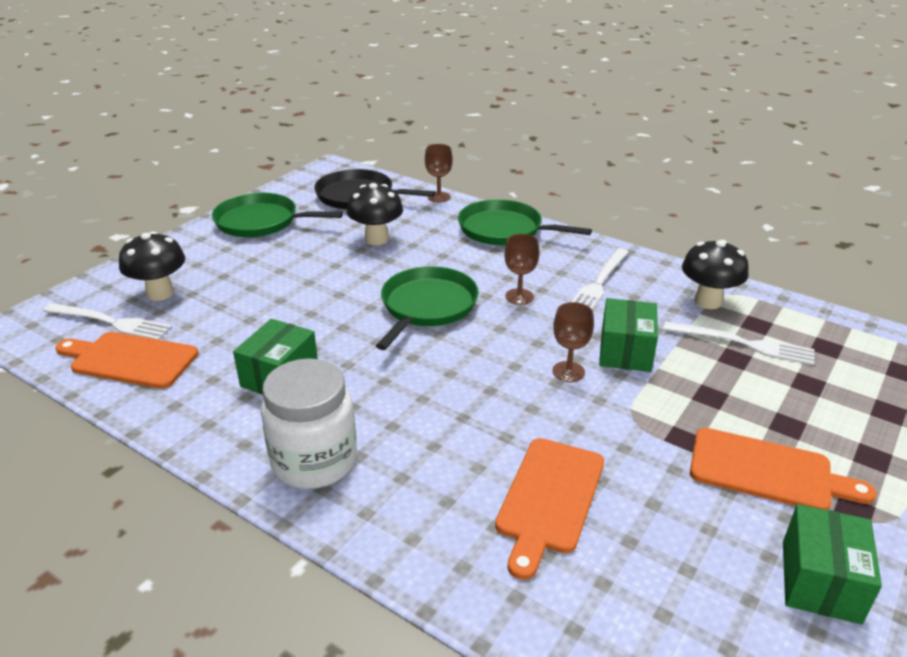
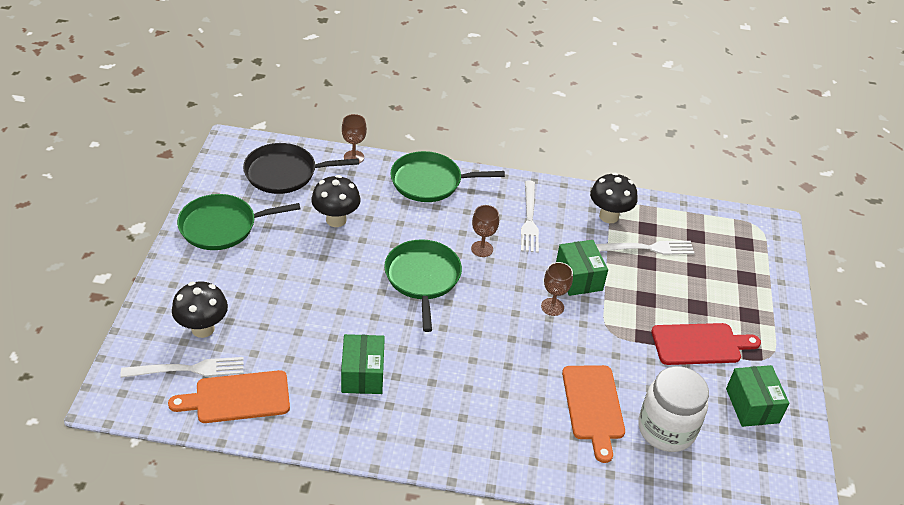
camera: 30 degrees left, 10 degrees up
white jar [261,358,357,489] -> white jar moved to [638,366,709,452]
orange cutting board [690,428,877,510] -> red cutting board [652,323,761,365]

